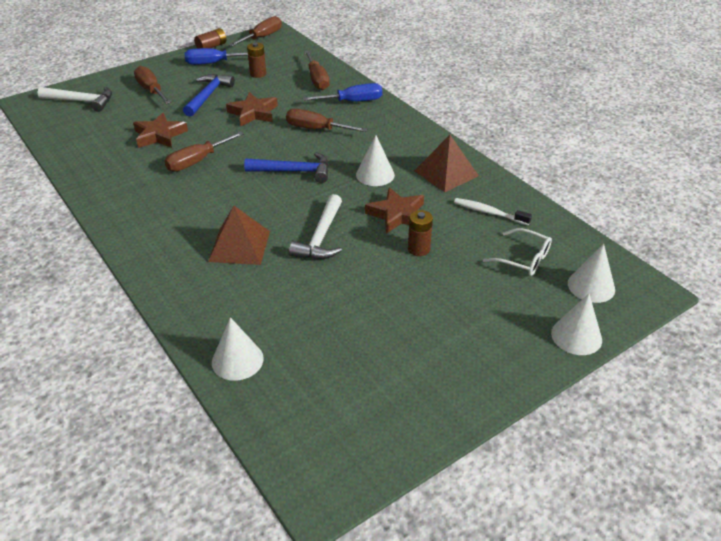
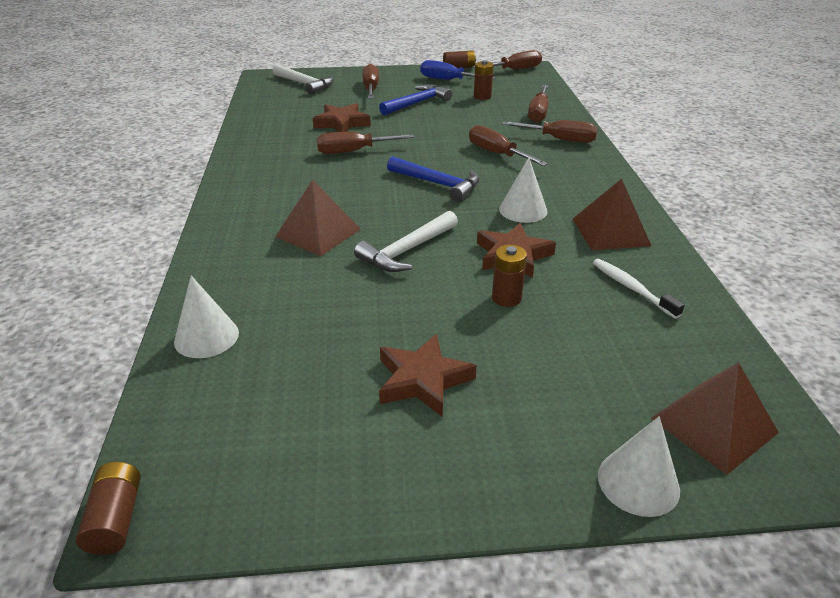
camera: 30 degrees right, 5 degrees down
brown star [226,92,278,126] -> brown star moved to [379,334,477,417]
blue screwdriver [303,83,383,102] -> brown screwdriver [502,120,598,143]
white glasses [483,228,552,276] -> none
white cone [568,244,615,303] -> brown pyramid [651,362,779,475]
none -> brown battery [76,462,141,555]

